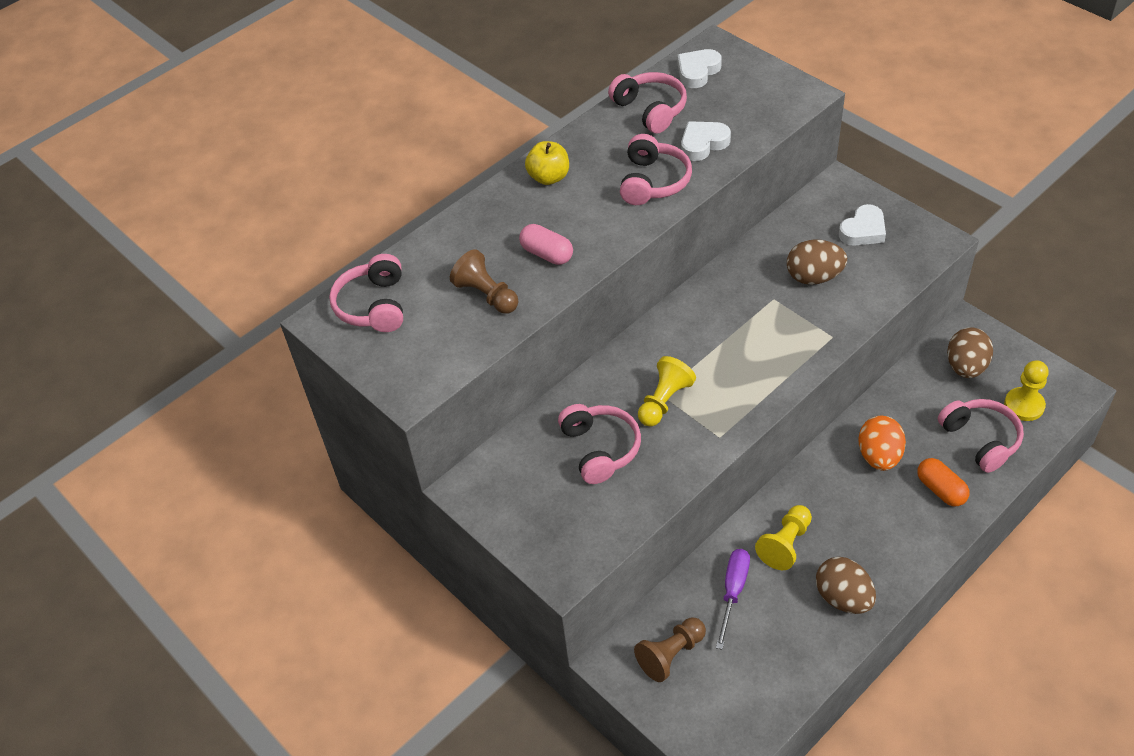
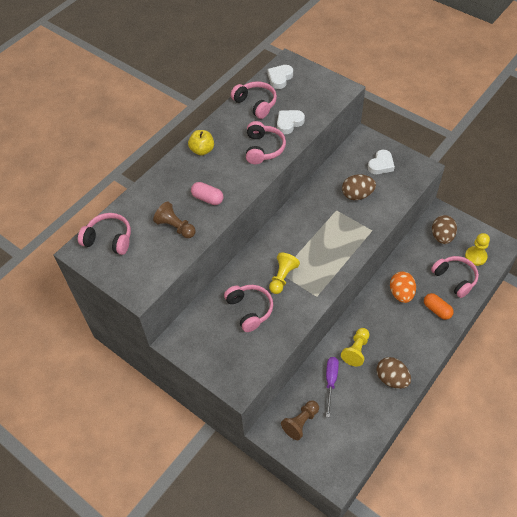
camera: 10 degrees left, 5 degrees up
pink headphones [329,254,403,332] -> pink headphones turned 120 degrees clockwise [78,213,131,255]

